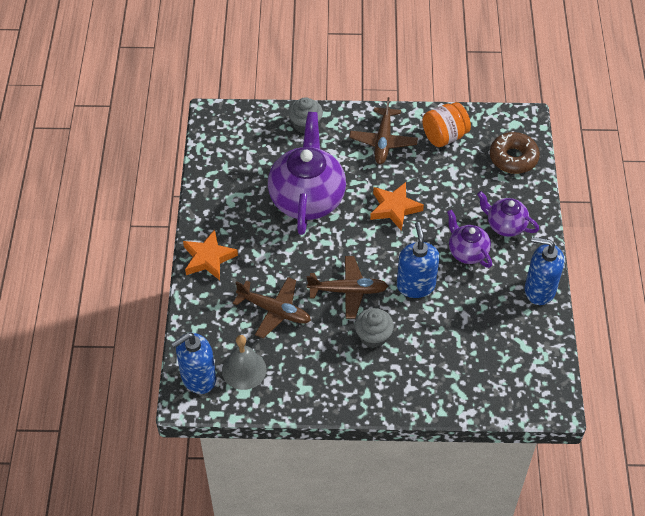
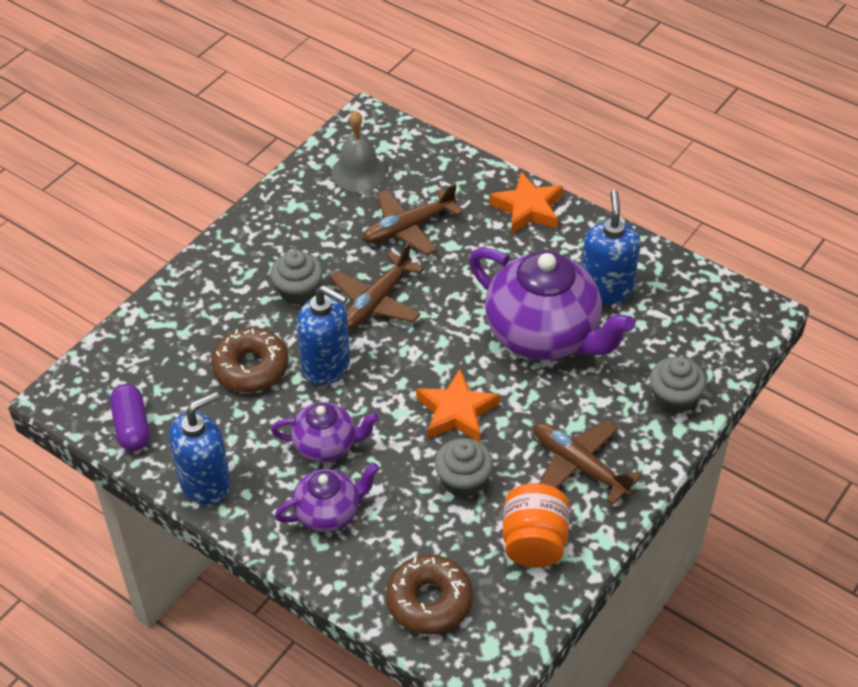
camera: 125 degrees right, 5 degrees down
blue soap dispenser [171,333,216,394] -> blue soap dispenser moved to [581,190,640,304]
none -> purple capsule [110,384,150,452]
none -> brown donut [211,328,289,393]
none -> grey cupcake [435,438,493,498]

